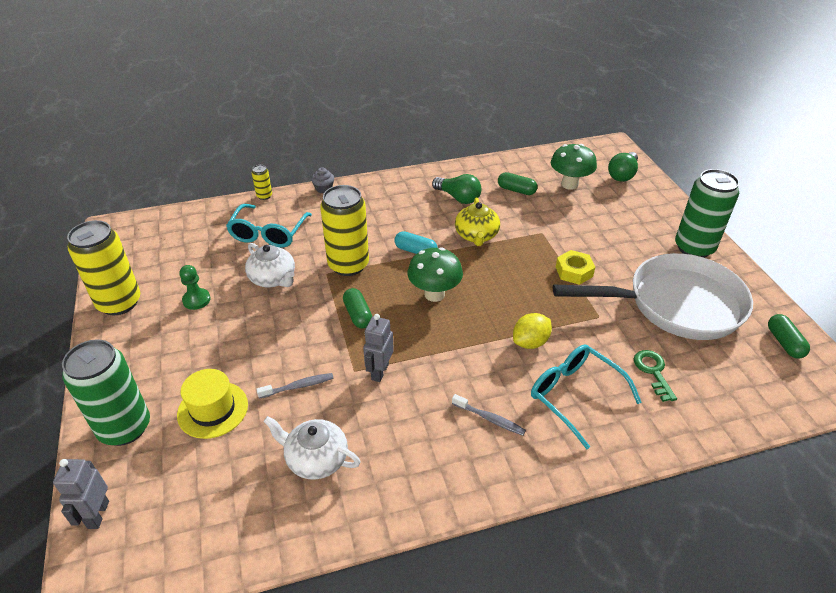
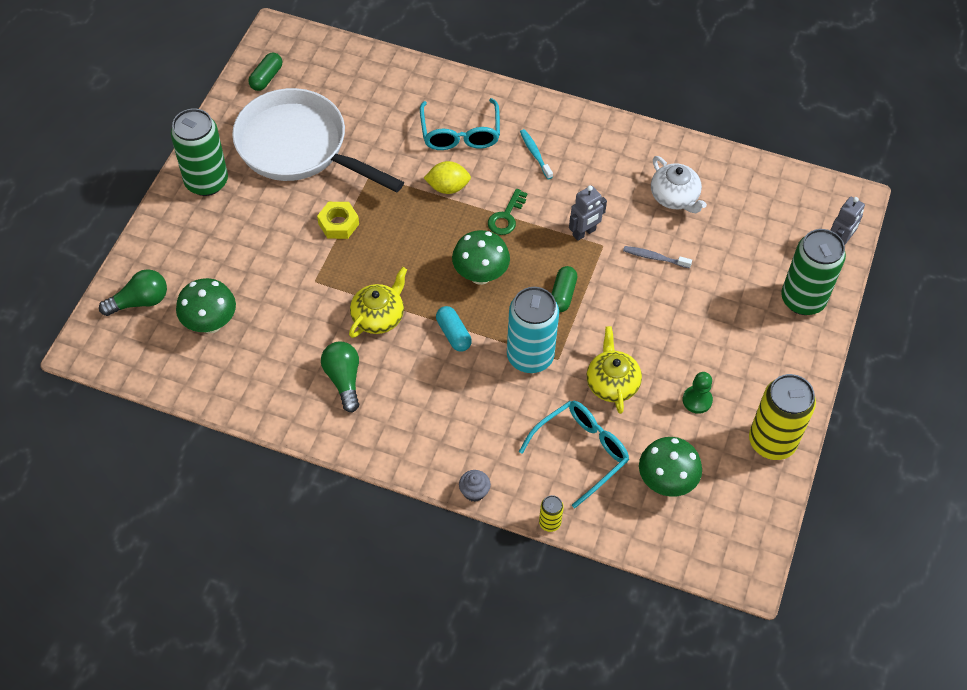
camera: 145 degrees left, 15 degrees up
yellow hat [177,369,248,439] -> none
white teapot [245,243,295,287] -> yellow teapot [587,326,642,414]
yellow can [320,185,369,276] -> turquoise can [507,287,559,373]
grey toothbrush [452,394,526,436] -> turquoise toothbrush [520,129,553,179]
green capsule [498,172,538,195] -> none
green key [634,350,677,402] -> green key moved to [488,189,527,235]
none -> green mushroom [639,437,702,497]

